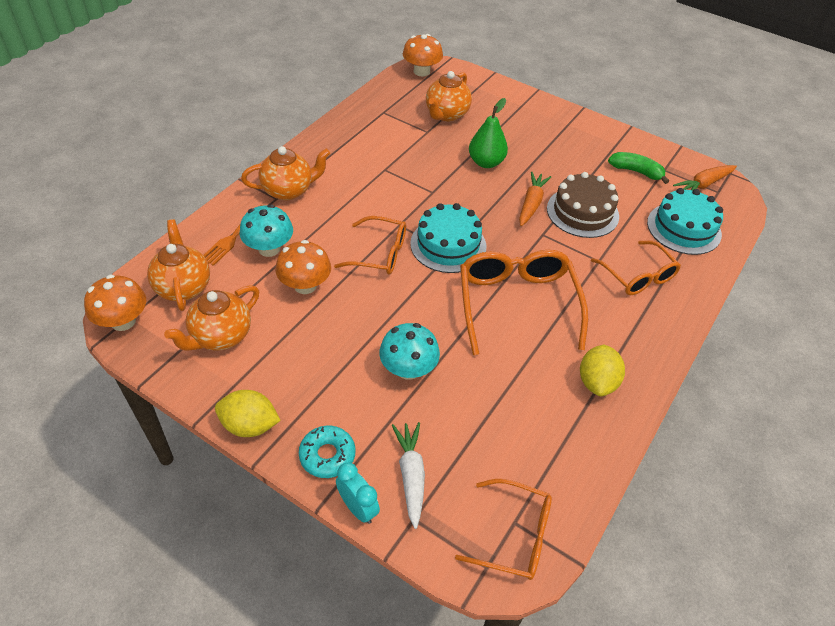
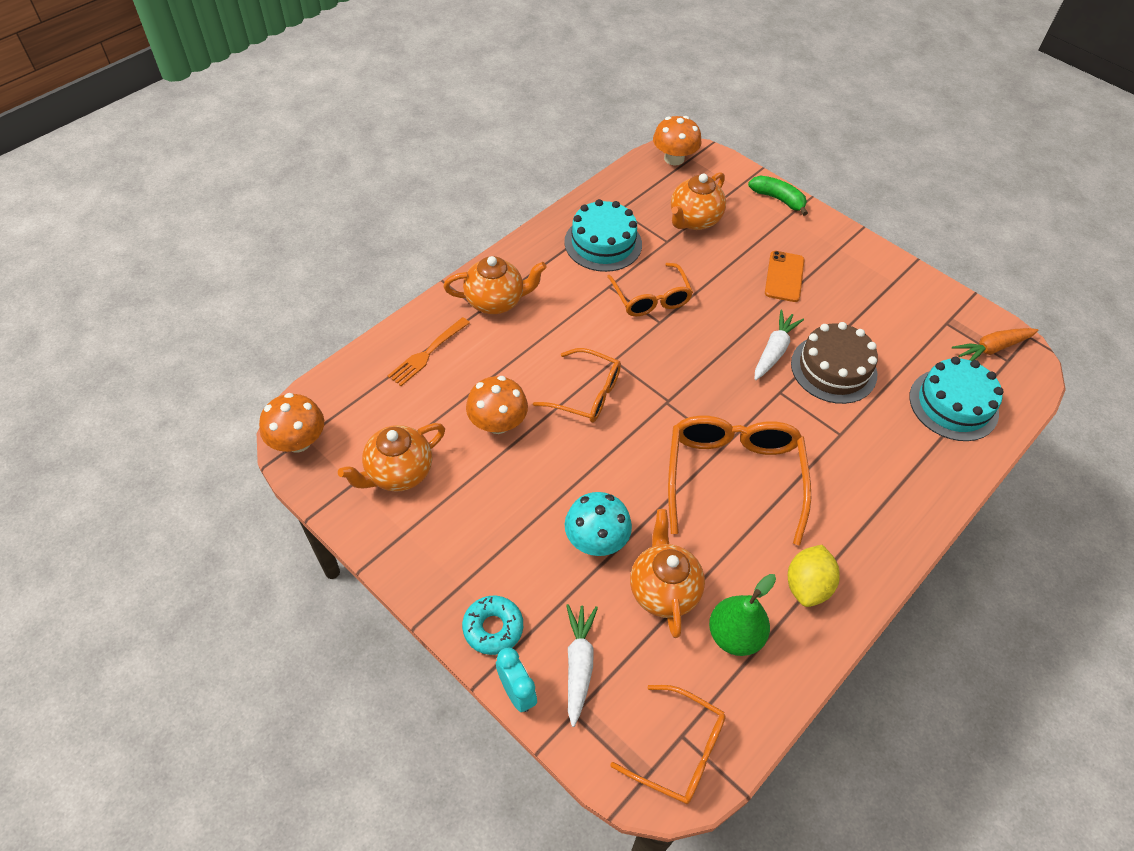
camera: 10 degrees right, 5 degrees up
orange teapot [147,219,210,311] -> orange teapot moved to [630,509,705,638]
yellow lemon [215,390,281,437] -> none
turquoise mushroom [239,205,293,257] -> none
turquoise cake [410,203,486,273] -> turquoise cake moved to [564,199,642,272]
green pear [469,98,508,168] -> green pear moved to [709,574,776,656]
orange carrot [519,171,551,226] -> white carrot [754,310,804,380]
orange glasses [591,241,681,295] -> orange glasses moved to [607,263,693,316]
green banana [608,152,669,184] -> green banana moved to [748,175,808,216]
none -> orange phone [765,251,804,302]

